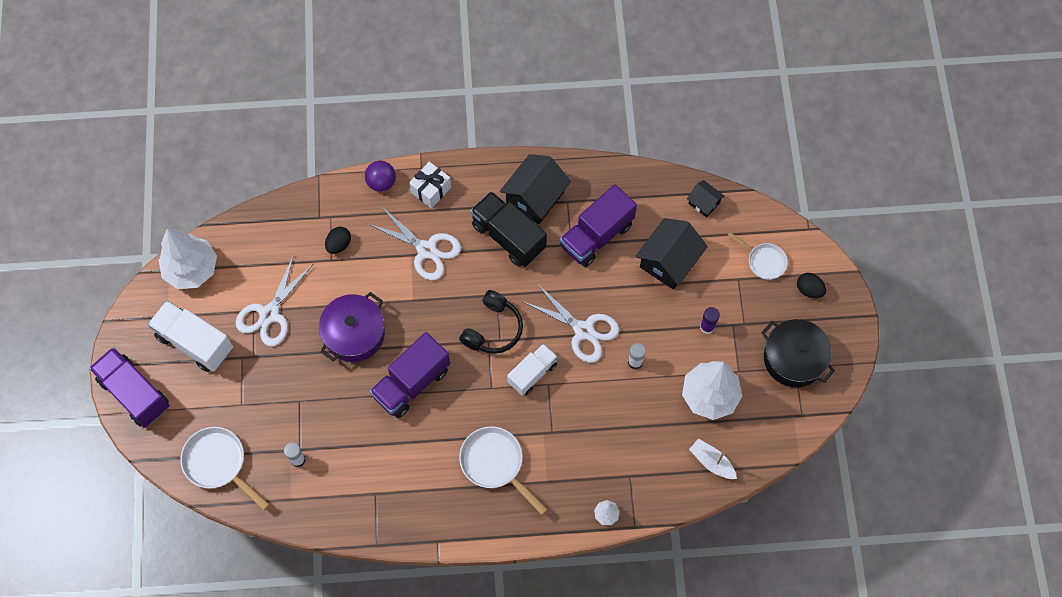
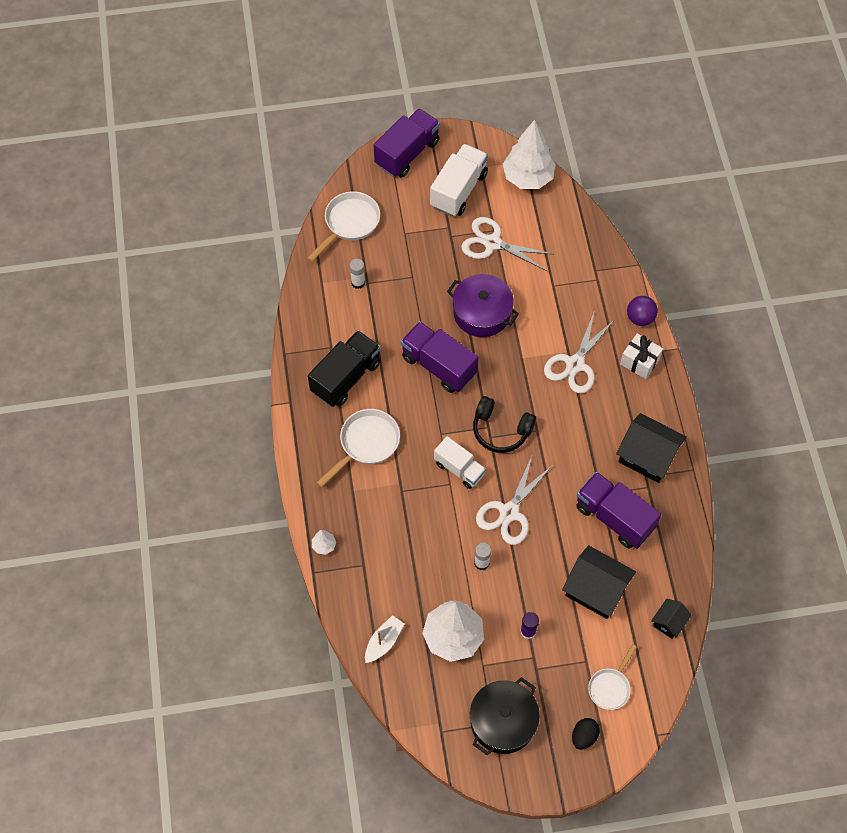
camera: 85 degrees right, 5 degrees down
black egg [325,227,351,254] -> none
black truck [470,191,547,267] -> black truck moved to [308,330,381,407]

